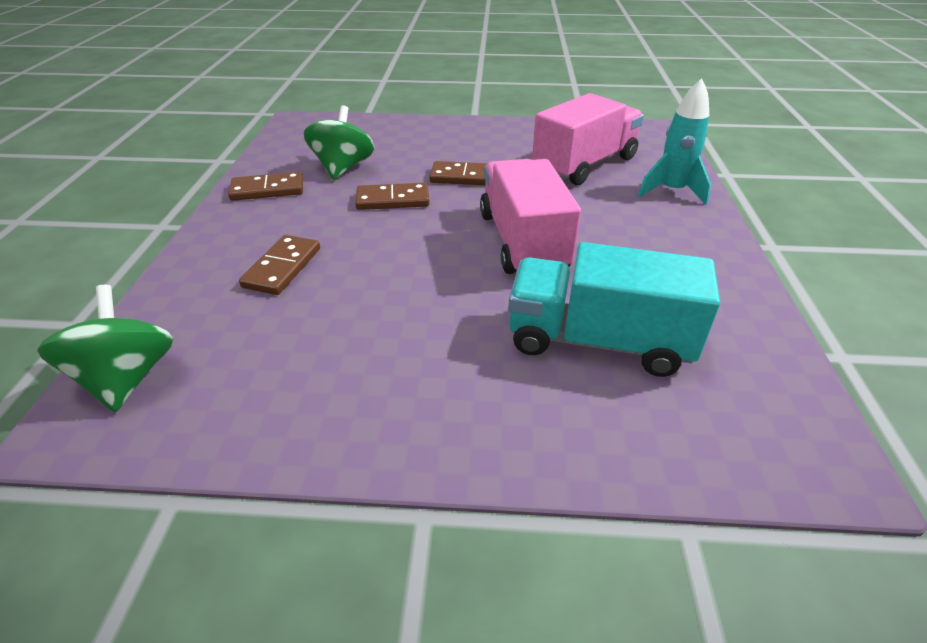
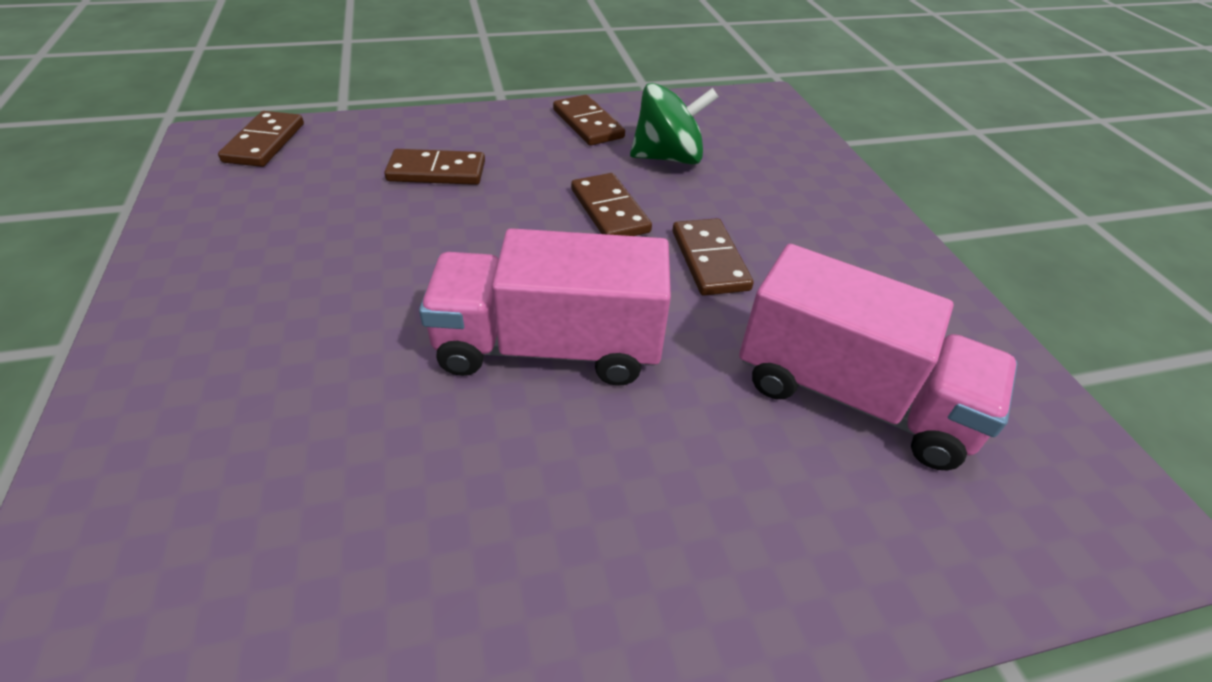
camera: 70 degrees right, 5 degrees up
green spinning top [37,285,173,412] -> brown domino [218,111,304,167]
pink truck [480,159,581,274] -> pink truck turned 150 degrees counterclockwise [419,228,671,386]
turquoise truck [508,242,720,377] -> none
turquoise rocket [638,78,711,205] -> none

